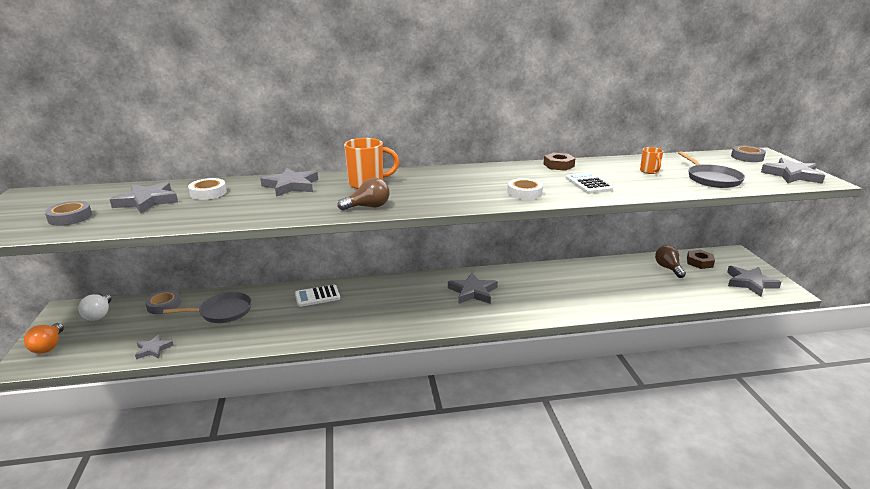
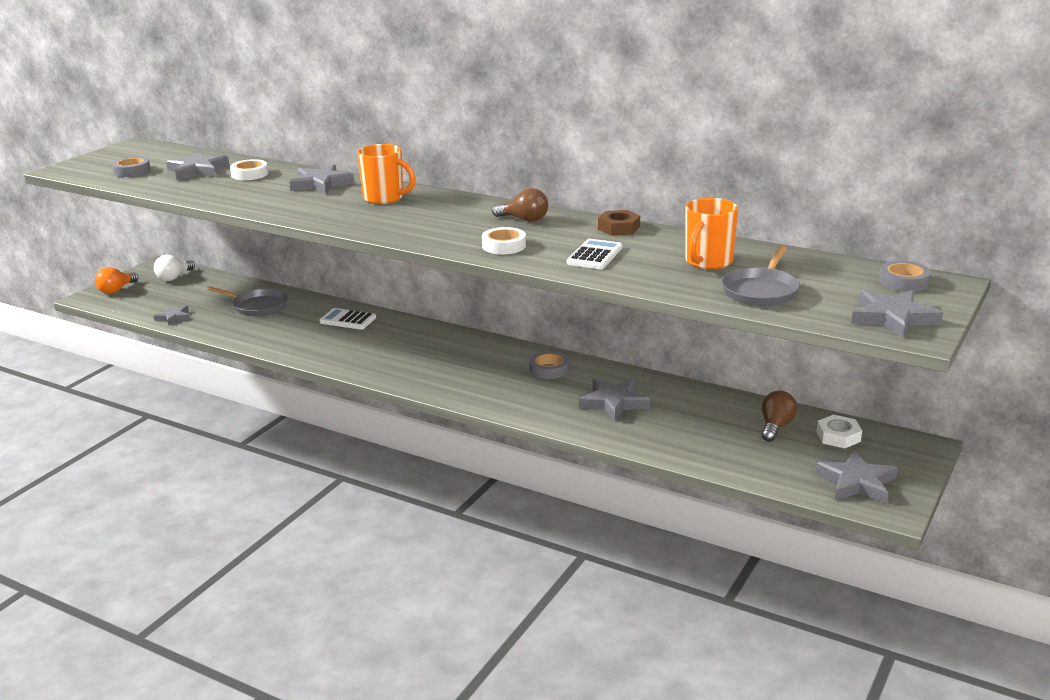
camera: 40 degrees right, 0 degrees up
grey tape [145,290,181,314] -> grey tape moved to [529,351,569,379]
brown light bulb [337,178,389,210] -> brown light bulb moved to [492,188,548,222]
grey star [448,273,498,304] -> grey star moved to [579,379,650,421]
orange mug [640,147,663,174] -> orange mug [685,198,738,270], size x1.80
brown nut [687,250,715,269] -> white nut [816,415,862,449]

